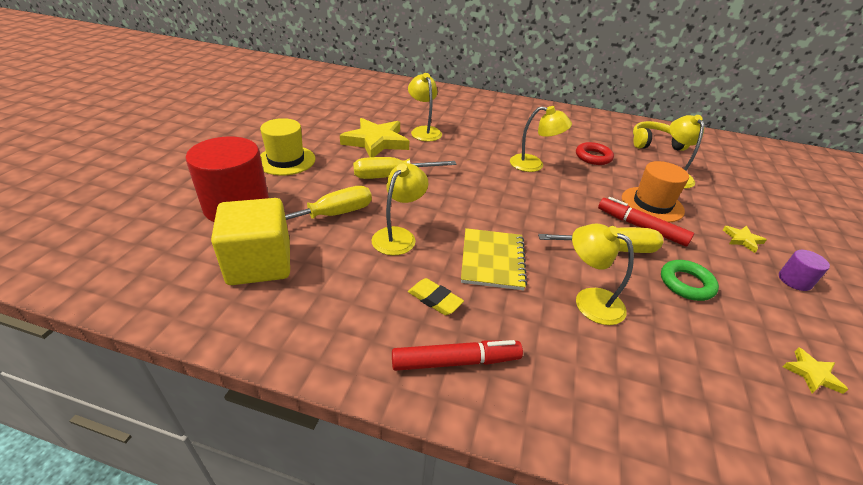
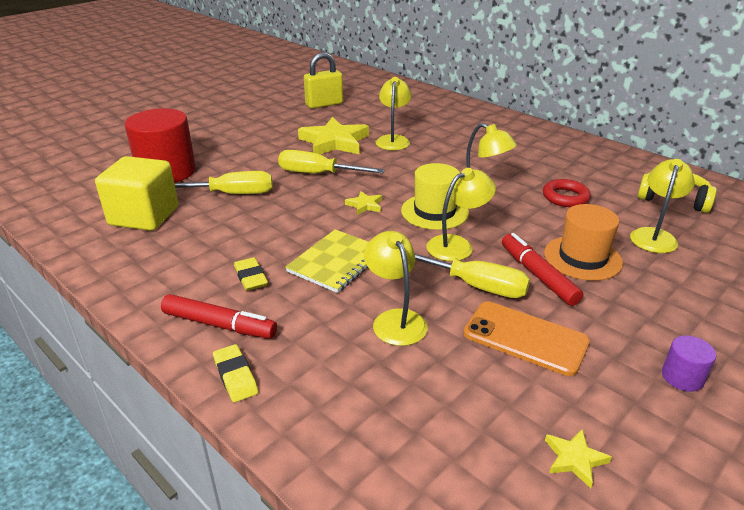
camera: 30 degrees right, 5 degrees down
yellow hat [260,118,316,175] -> yellow hat moved to [401,163,469,230]
yellow lamp [372,163,429,255] -> yellow lamp moved to [426,168,496,261]
green ring [661,260,719,301] -> orange phone [464,302,590,376]
yellow star [723,226,767,253] -> yellow star moved to [345,191,382,215]
none -> yellow eraser [213,344,258,402]
none -> yellow padlock [304,52,343,109]

